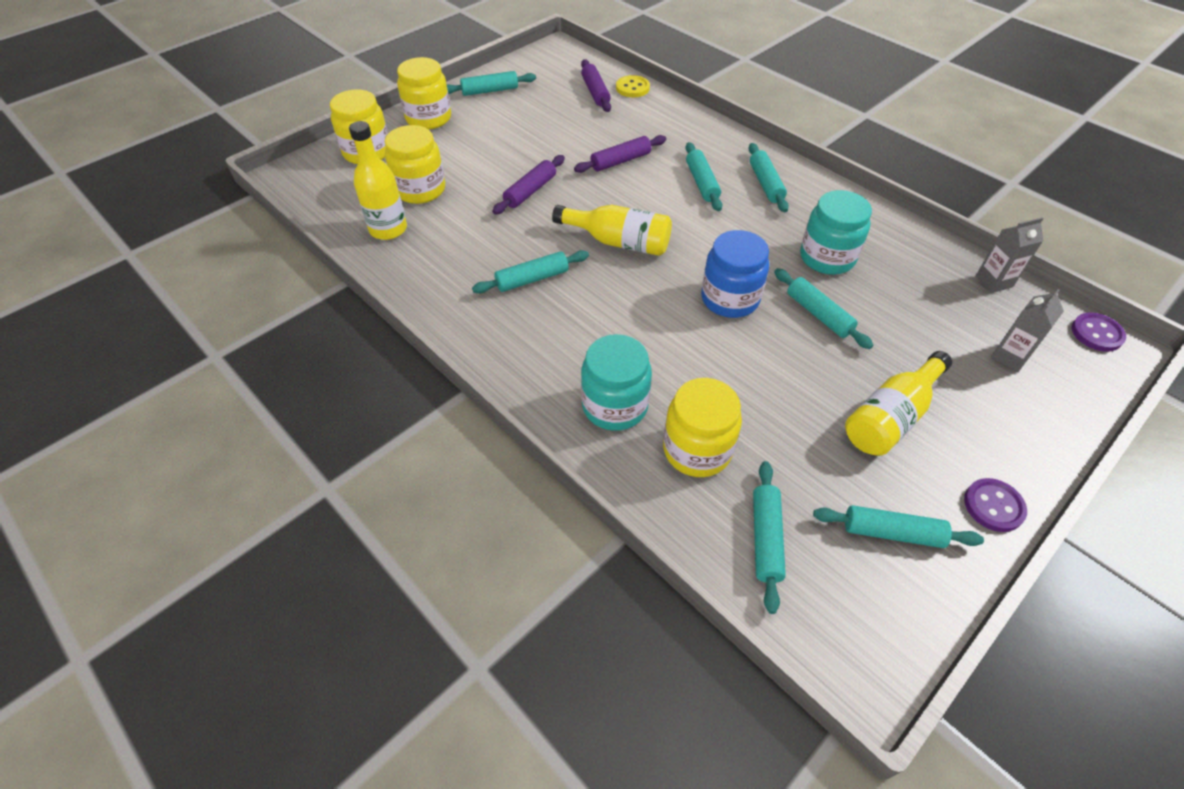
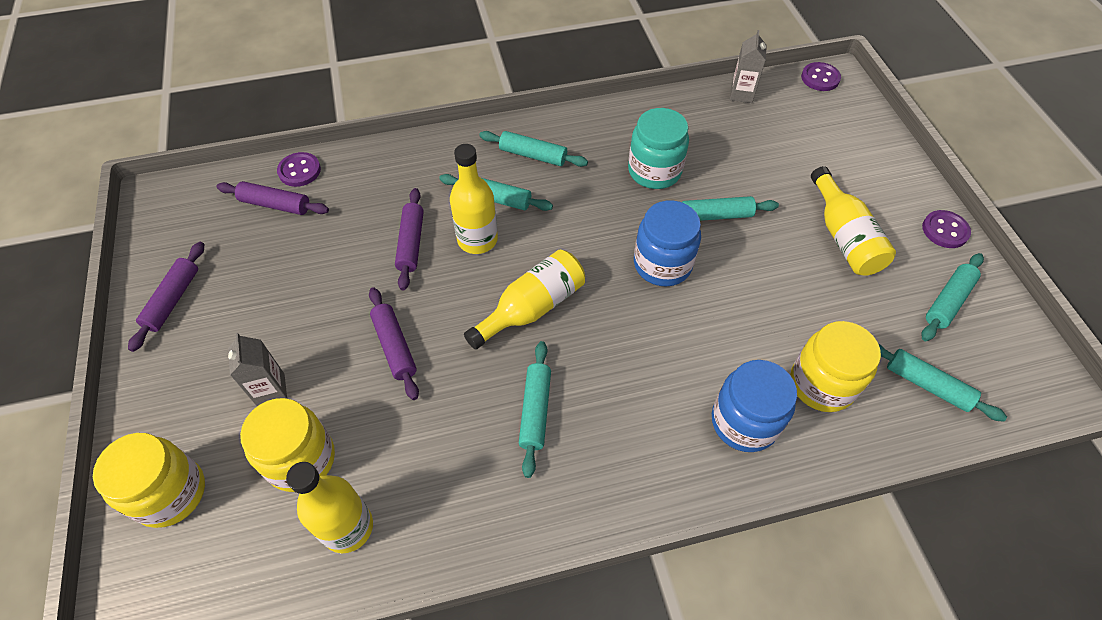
camera: 60 degrees left, 5 degrees up
yellow jar [397,57,451,130] -> none
turquoise rolling pin [447,71,536,96] -> purple rolling pin [128,242,204,352]
turquoise jar [581,334,652,431] -> blue jar [712,360,797,452]
yellow button [616,75,650,97] -> purple button [277,152,321,187]
grey carton [991,289,1064,372] -> grey carton moved to [228,333,287,406]
none -> yellow bottle [450,144,498,254]

